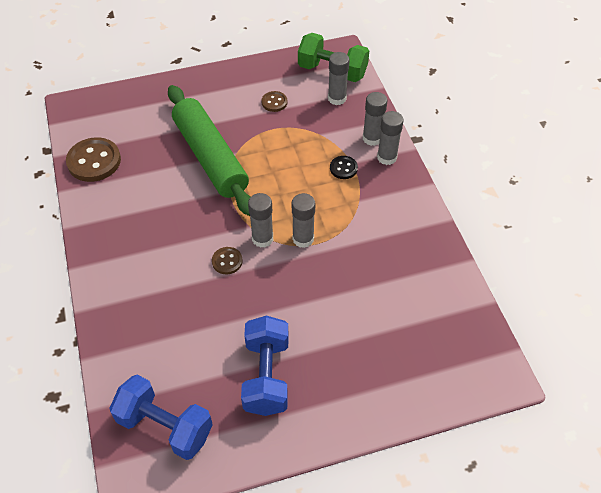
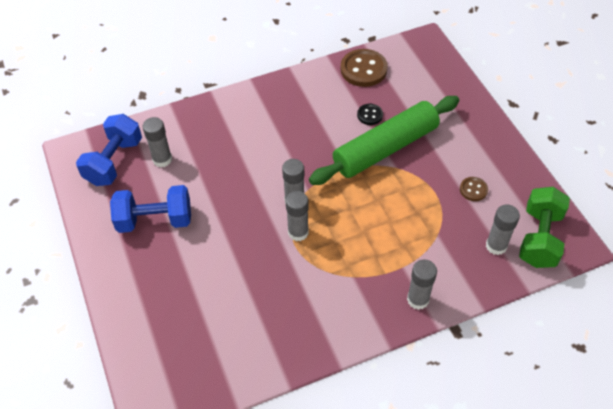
camera: 85 degrees right, 0 degrees up
brown button [212,247,243,274] -> none
black button [330,156,358,179] -> black button moved to [357,104,383,125]
grey glue stick [363,92,387,146] -> grey glue stick moved to [143,117,172,167]

